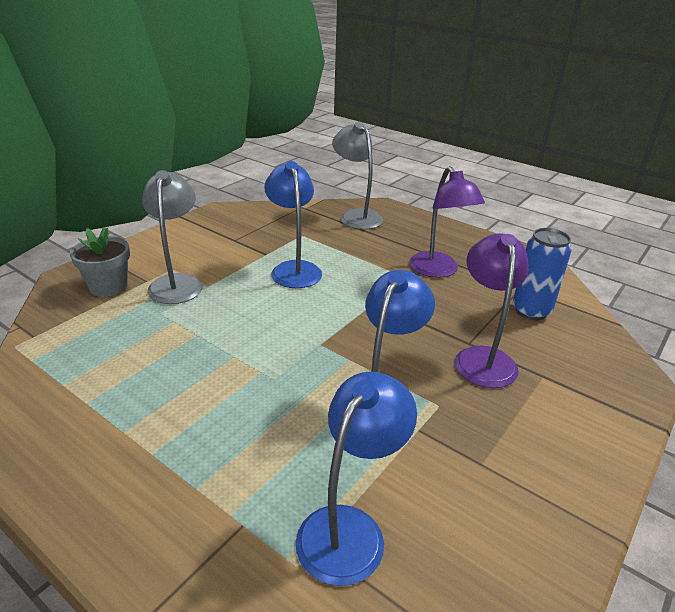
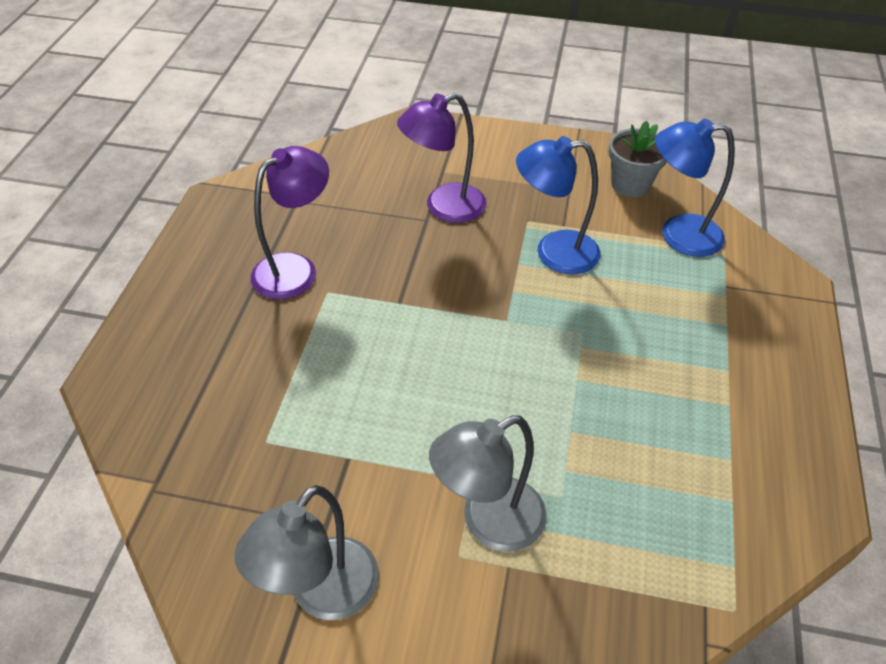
camera: 115 degrees left, 15 degrees up
grey flower pot [70,227,130,297] -> grey flower pot moved to [608,121,667,197]
blue lamp [264,161,322,288] -> none
grey lamp [332,122,383,229] -> grey lamp moved to [234,485,379,620]
blue can [513,228,571,320] -> none

